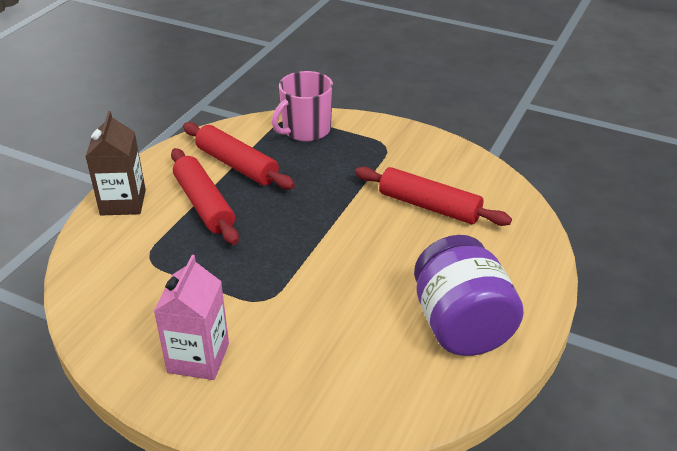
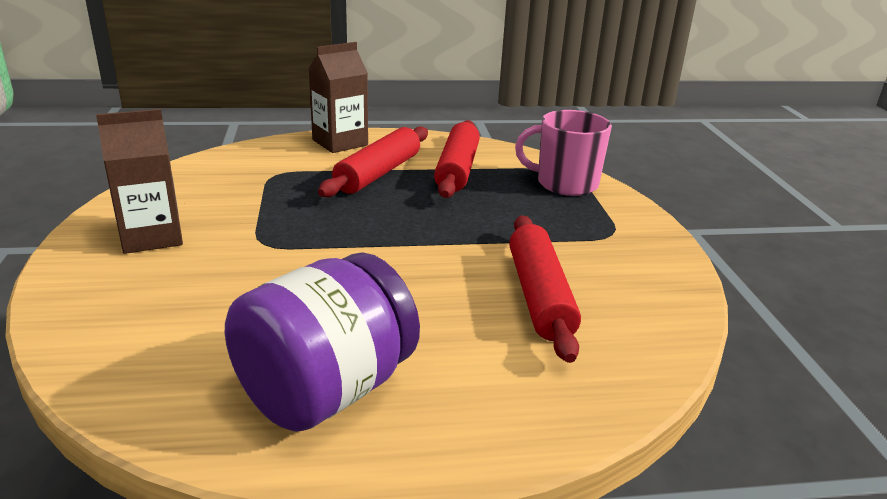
camera: 55 degrees right, 10 degrees down
pink carton [154,255,229,380] -> brown carton [96,109,183,254]

